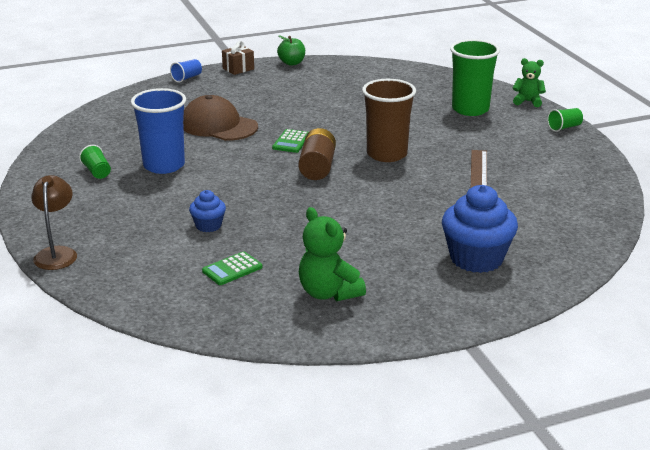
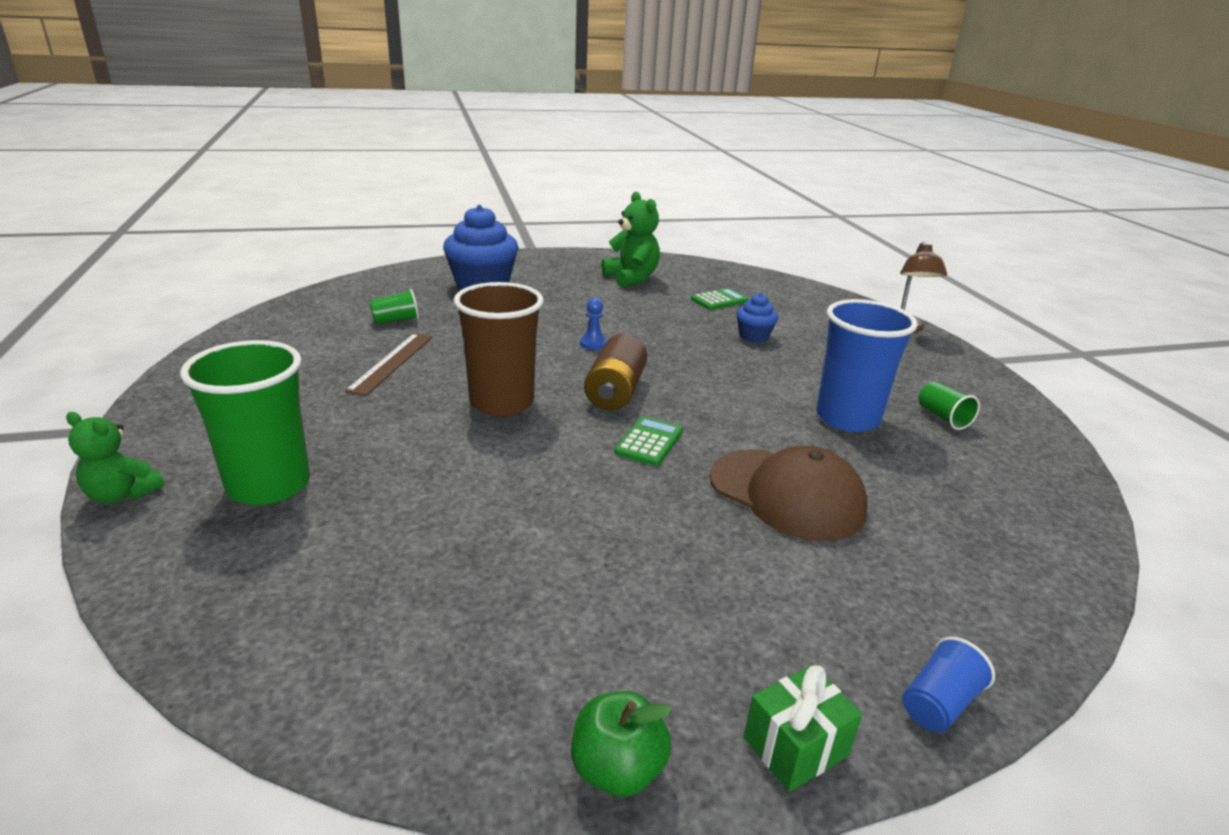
camera: 175 degrees left, 0 degrees up
brown gift [222,41,254,75] -> green gift [744,665,862,792]
green cup [547,108,583,132] -> green cup moved to [370,289,419,324]
none -> blue pawn [580,298,607,350]

